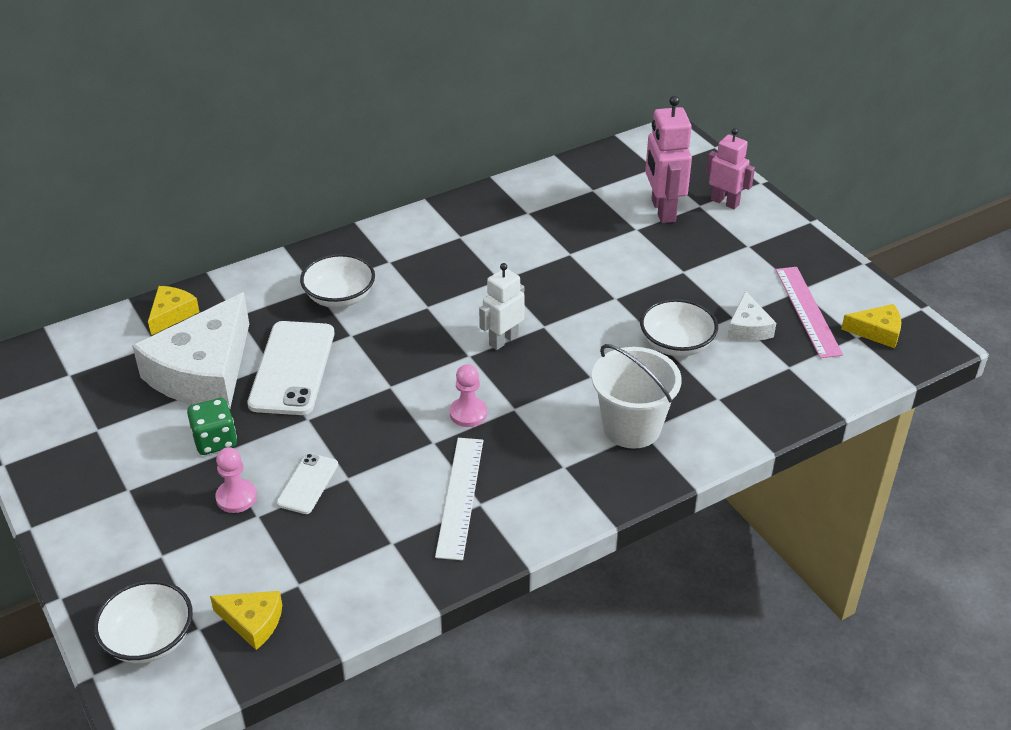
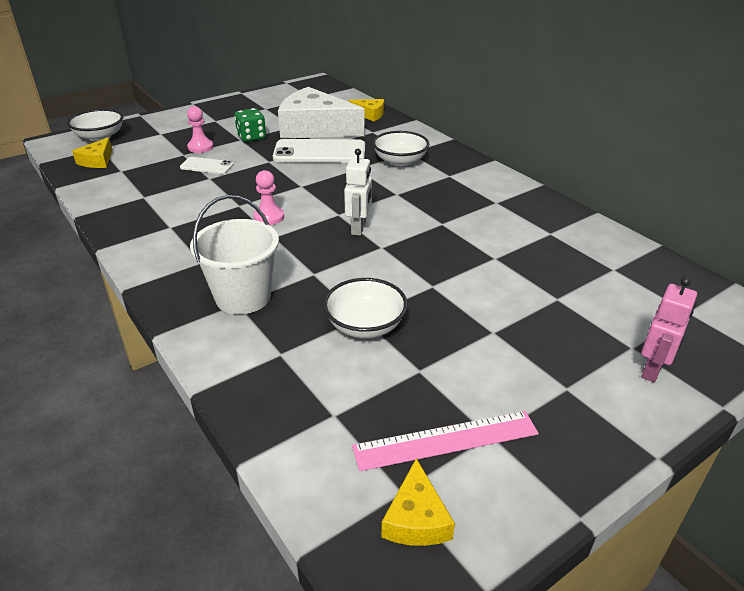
camera: 85 degrees right, 5 degrees down
white ruler [435,438,483,560] -> none
white robot [479,263,525,350] -> white robot turned 60 degrees clockwise [344,149,372,236]
pink robot [645,96,692,223] -> none
white cheese [727,291,776,341] -> none

